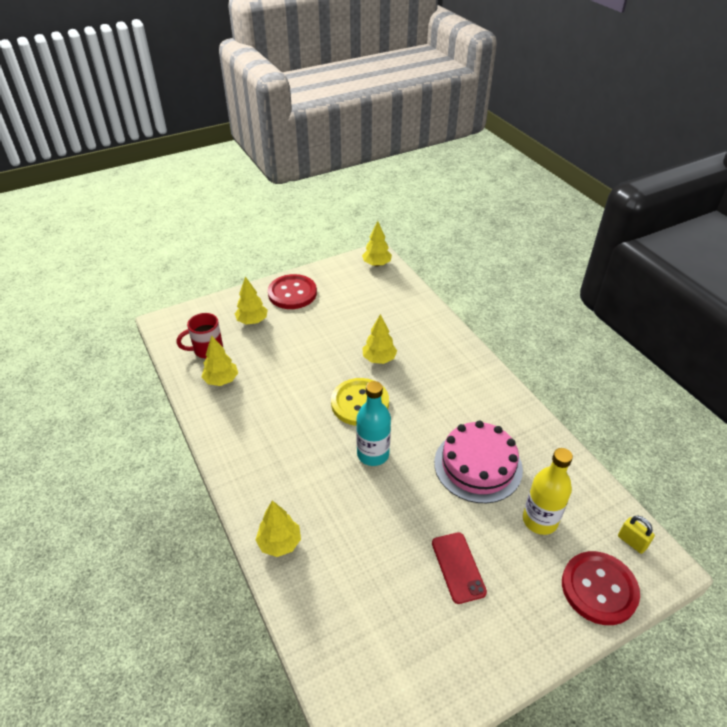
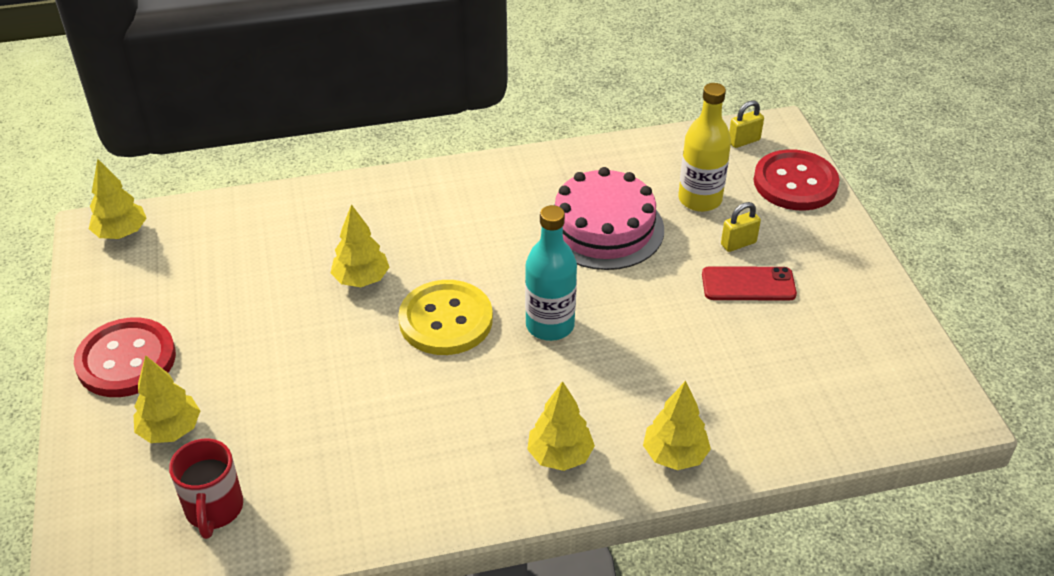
camera: 75 degrees left, 0 degrees up
yellow tree [202,335,238,386] -> yellow tree moved to [527,381,595,471]
none -> yellow padlock [721,202,761,252]

